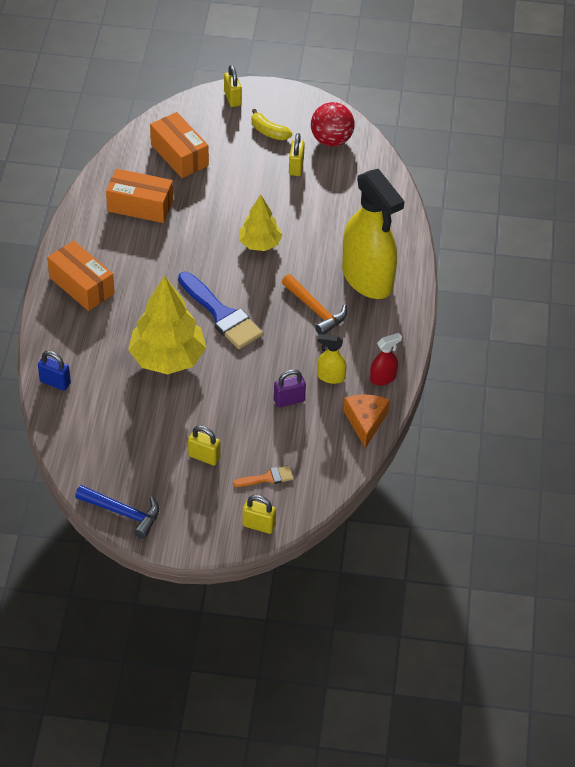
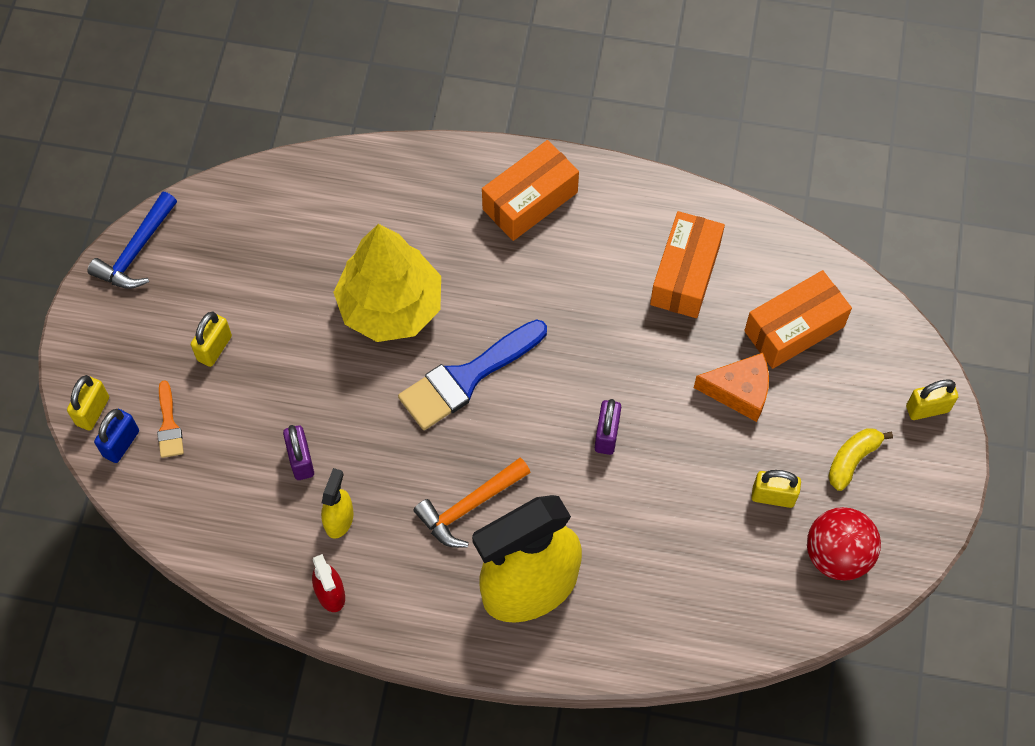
camera: 95 degrees right, 15 degrees up
blue padlock [38,351,71,391] -> blue padlock moved to [94,409,139,463]
yellow tree [239,195,282,251] -> purple padlock [595,399,621,455]
orange cheese [343,394,390,449] -> orange cheese moved to [694,353,769,422]

